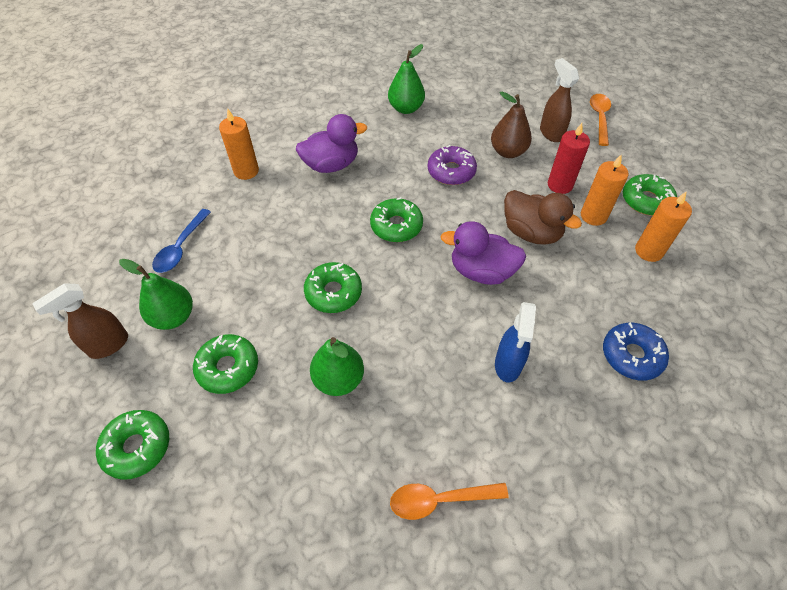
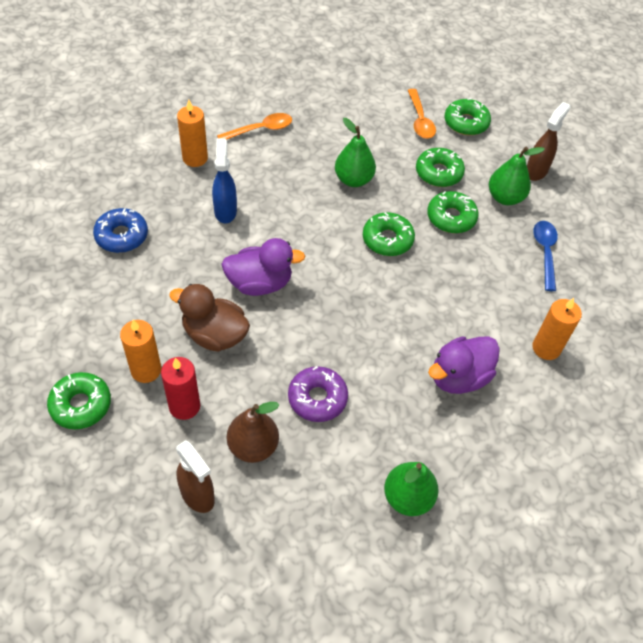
camera: 160 degrees right, 0 degrees up
green donut [370,197,423,242] -> green donut moved to [427,191,479,233]
orange spoon [590,94,611,146] -> orange spoon moved to [408,89,436,139]
orange candle [635,191,692,262] -> orange candle moved to [177,100,208,167]

